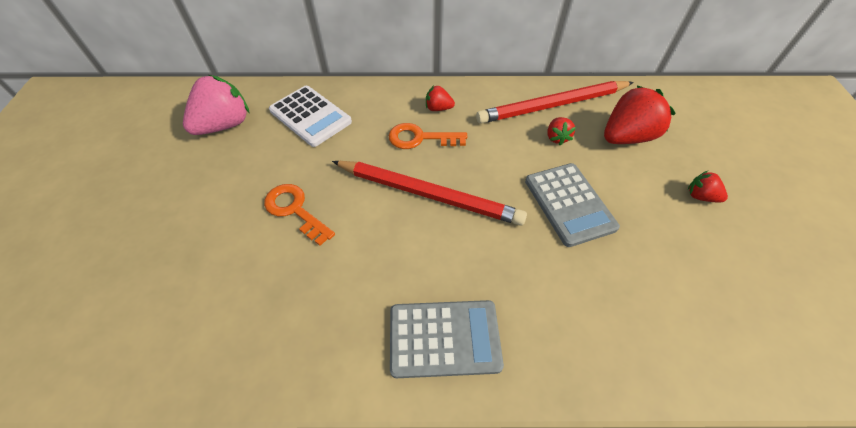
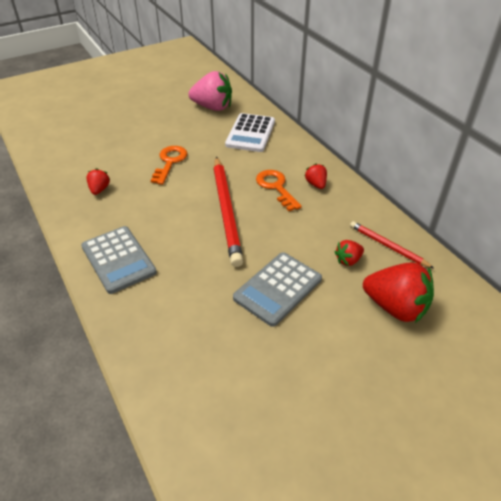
camera: 60 degrees right, 10 degrees down
red pencil [476,81,634,124] -> red pencil [350,221,435,269], size x0.53
red strawberry [688,171,728,203] -> red strawberry moved to [86,168,110,195]

